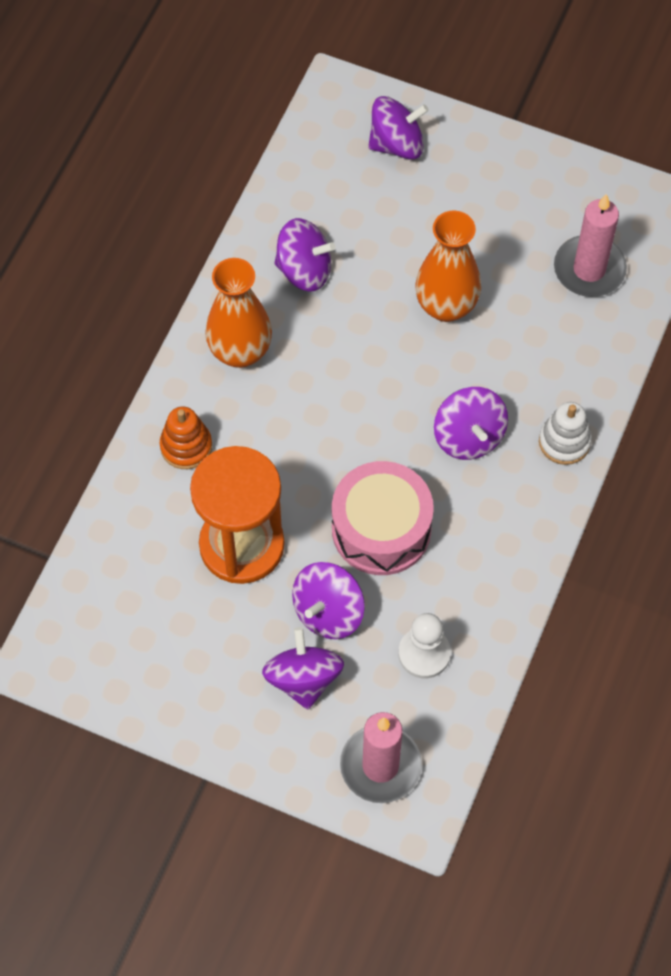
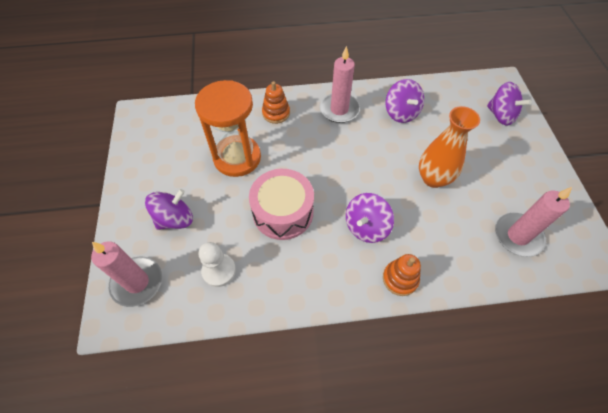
camera: 60 degrees right, 5 degrees down
orange vase [205,258,272,368] -> pink candle [320,46,360,123]
purple spinning top [292,562,365,639] -> none
white stacking toy [539,402,592,465] -> orange stacking toy [383,254,421,296]

